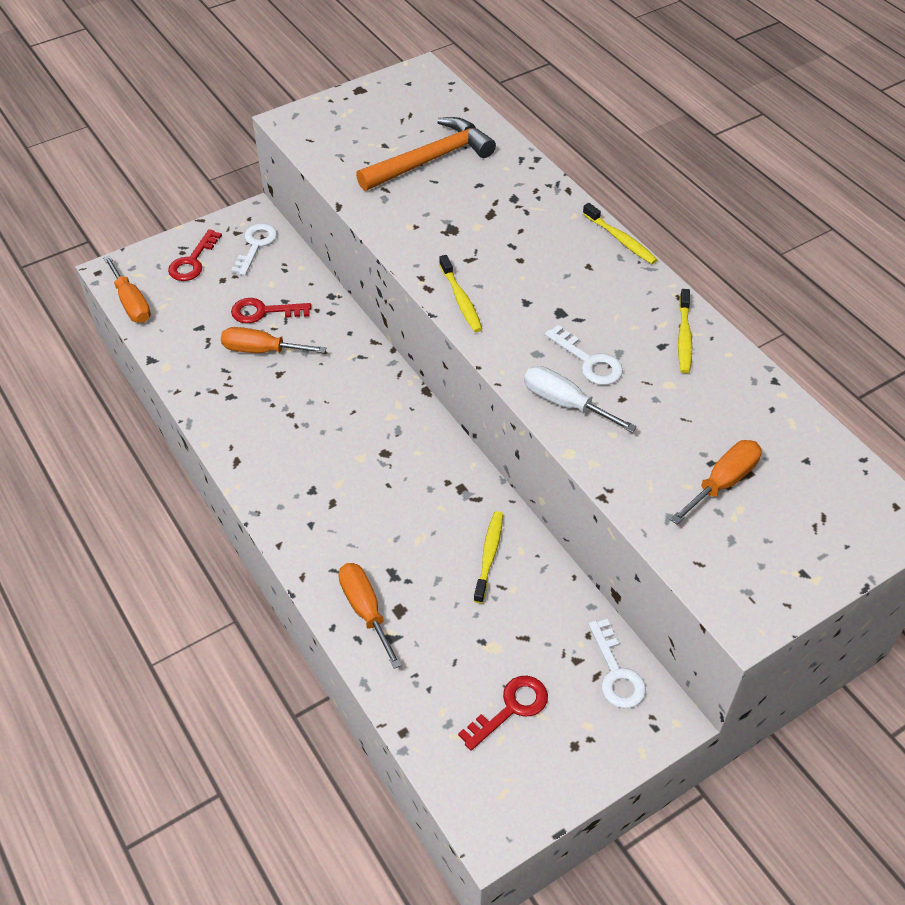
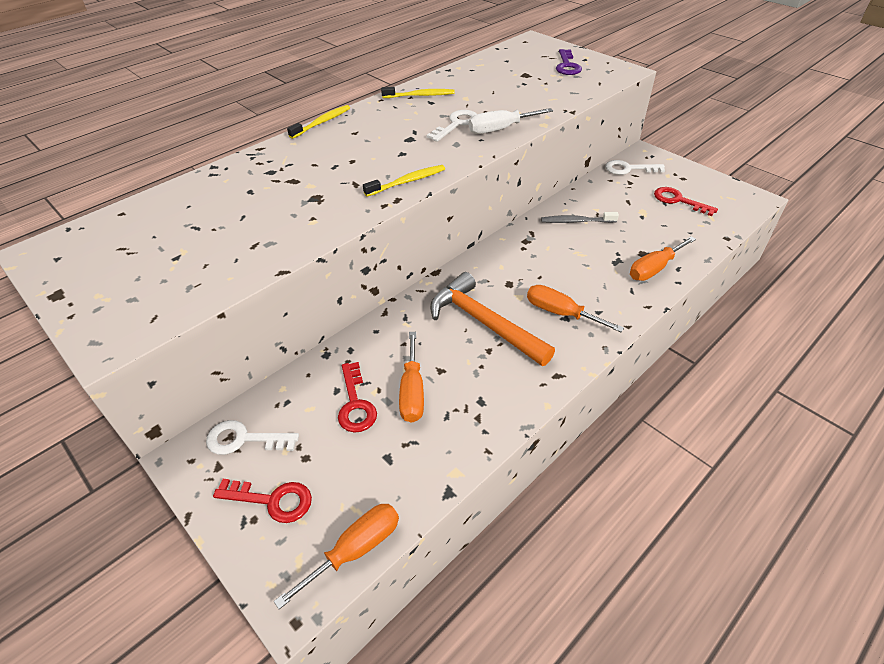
camera: 100 degrees left, 5 degrees down
orange hammer [356,117,496,191] -> orange hammer moved to [430,272,555,366]
yellow toothbrush [474,511,503,603] -> grey toothbrush [541,212,619,223]
white screwdriver [524,366,637,433] -> white screwdriver turned 45 degrees clockwise [469,108,553,134]
white key [588,619,646,708] -> white key turned 150 degrees counterclockwise [605,160,665,175]
orange screwdriver [670,440,762,525] -> orange screwdriver moved to [527,285,624,332]
none -> purple key [556,49,582,75]

